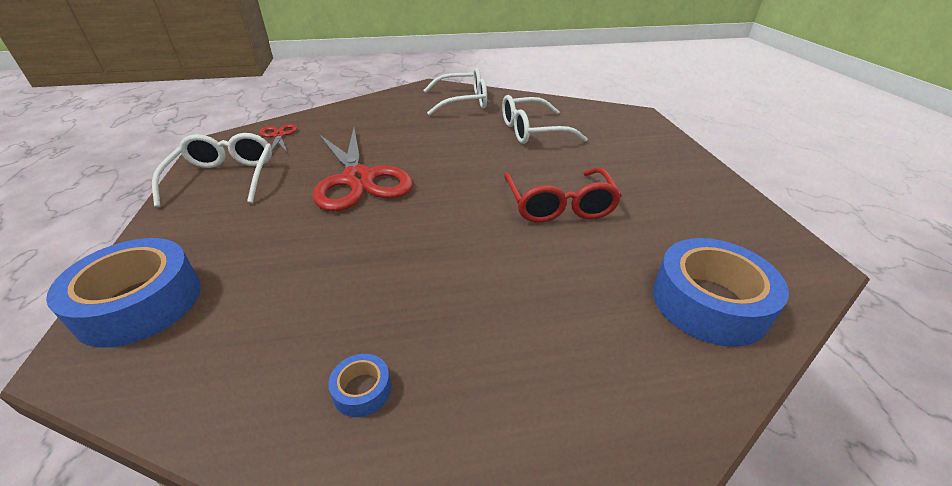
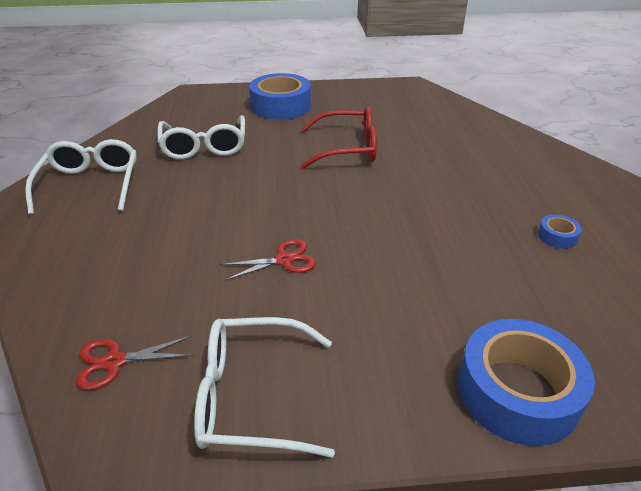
camera: 85 degrees left, 0 degrees up
red scissors [312,128,413,212] -> red scissors [220,239,316,281], size x0.45
blue tape [653,238,789,347] -> blue tape moved to [249,73,311,120]

